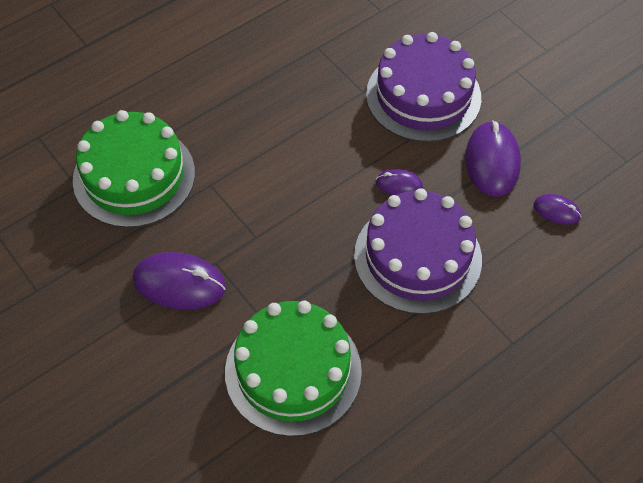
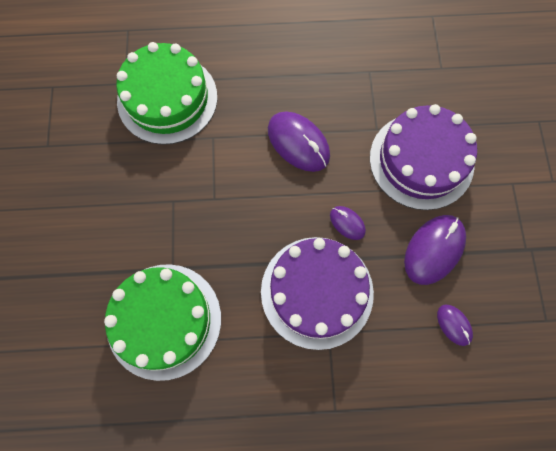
camera: 35 degrees right, 15 degrees up
purple mouse [133,252,226,310] -> purple mouse moved to [268,112,330,172]

